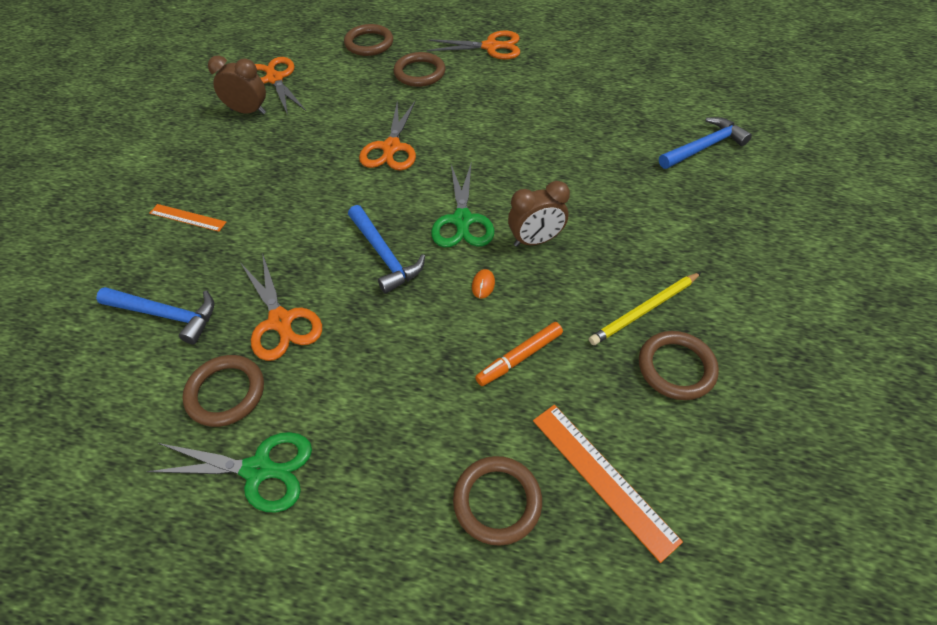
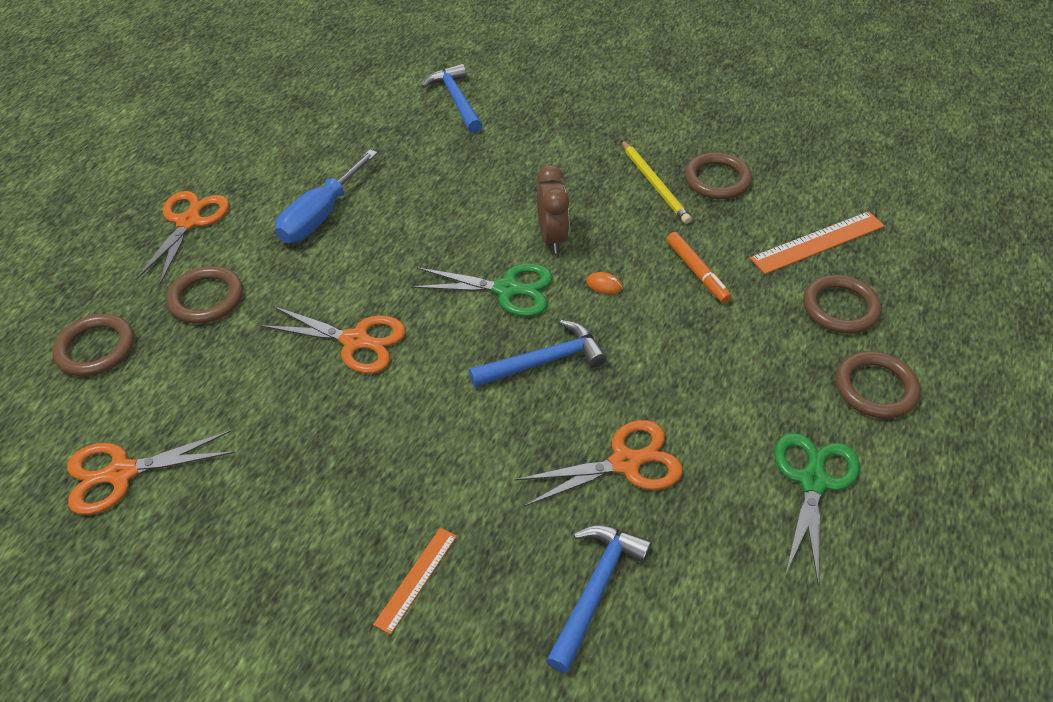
camera: 80 degrees left, 5 degrees down
brown ring [182,355,264,427] -> brown ring moved to [836,351,921,419]
brown clock [208,56,266,114] -> none
none -> blue screwdriver [275,150,378,243]

